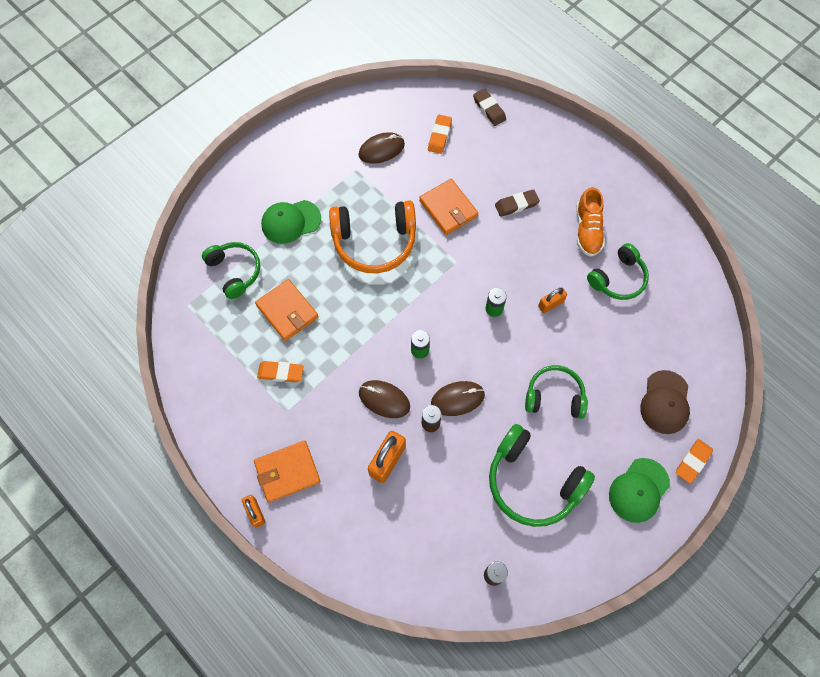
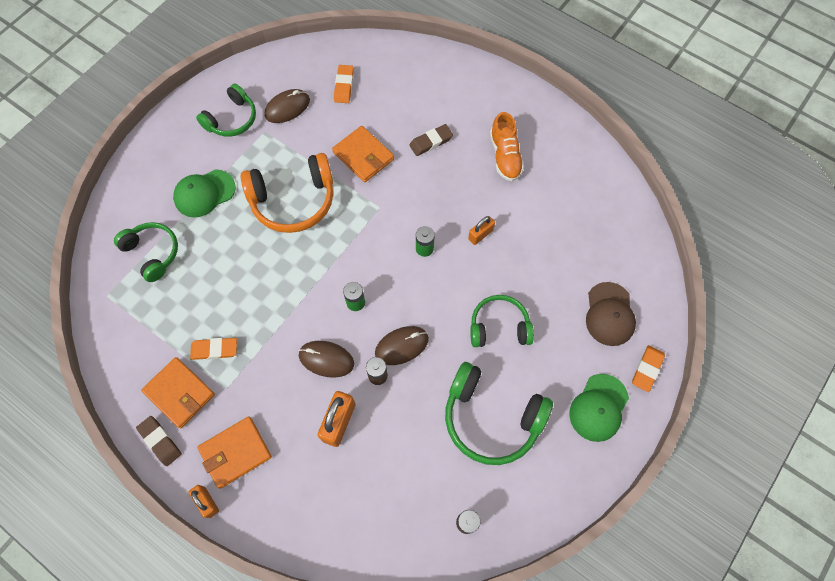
camera: 10 degrees left, 0 degrees up
orange wallet [255,279,319,341] -> orange wallet moved to [141,357,215,428]
brown eraser [473,88,506,126] -> brown eraser moved to [136,416,182,466]
green headphones [587,243,649,300] -> green headphones moved to [196,84,256,137]

